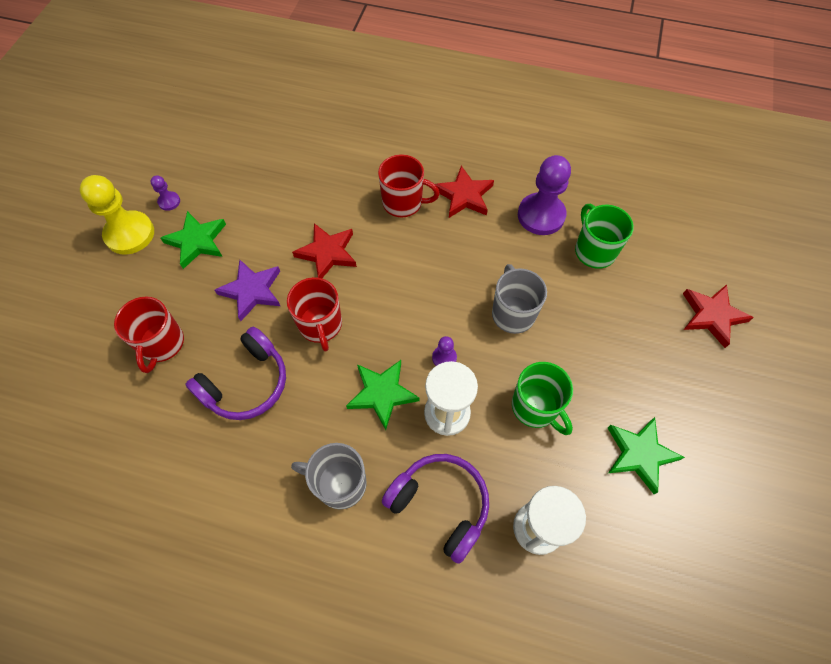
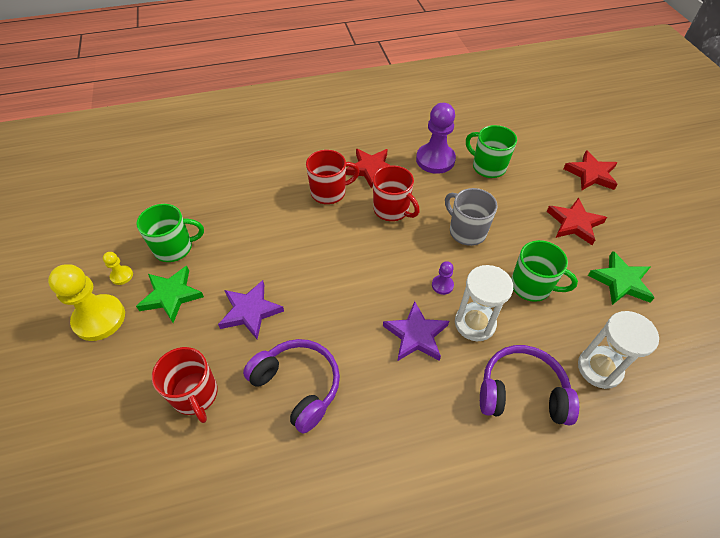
camera: 30 degrees left, 10 degrees down
purple pawn [150,175,180,211] -> yellow pawn [103,252,133,285]
purple headphones [185,327,286,420] -> purple headphones turned 60 degrees counterclockwise [243,339,340,433]
red mug [287,277,342,352] -> red mug moved to [373,165,420,221]
grey mug [291,443,367,510] -> none
red star [292,223,357,278] -> red star moved to [547,197,607,245]
green star [346,360,420,430] -> purple star [383,301,449,361]
none -> green mug [136,204,204,262]

